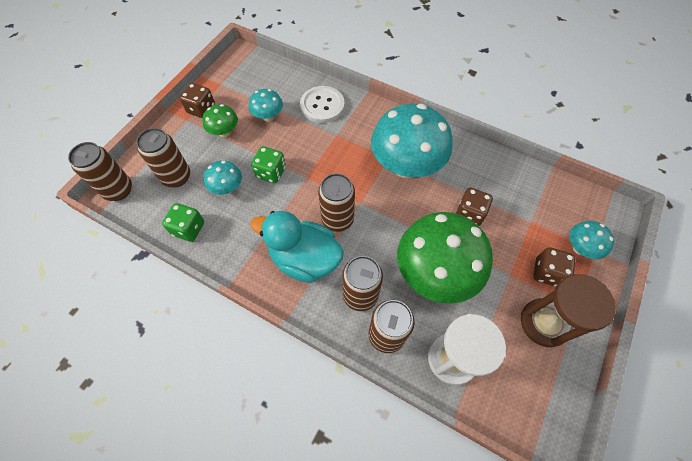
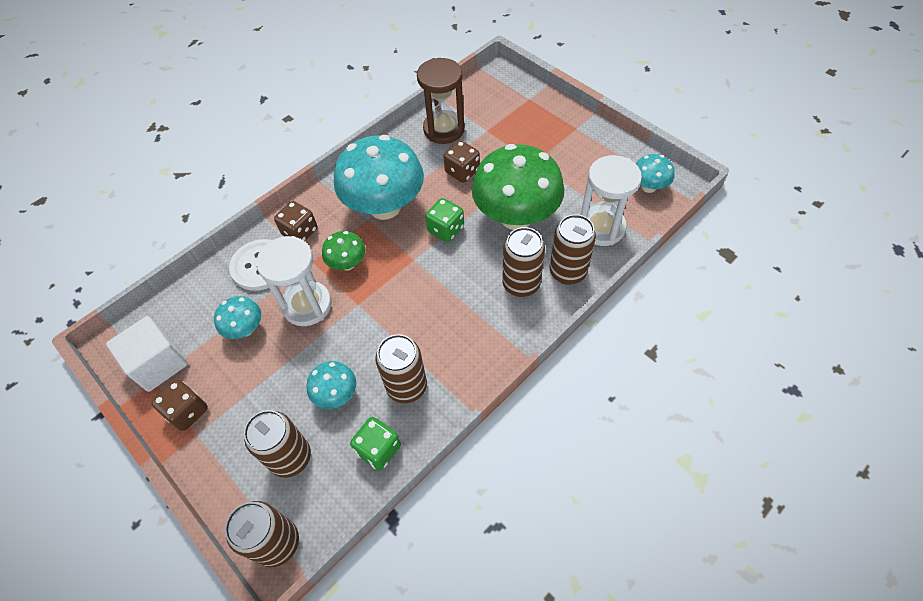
camera: 70 degrees left, 5 degrees down
green mushroom [202,104,238,137] -> green mushroom moved to [322,231,366,270]
turquoise duck [250,211,344,283] -> none
green dice [251,146,286,183] -> green dice moved to [425,198,464,242]
brown can [318,173,355,232] -> brown can moved to [375,334,427,403]
brown hourglass [521,274,616,347] -> brown hourglass moved to [417,58,465,144]
brown dice [533,247,575,287] -> brown dice moved to [274,201,317,241]
turquoise mushroom [570,221,614,259] -> turquoise mushroom moved to [636,154,675,193]
none -> white cube [106,316,188,392]
none -> white hourglass [256,236,332,326]

